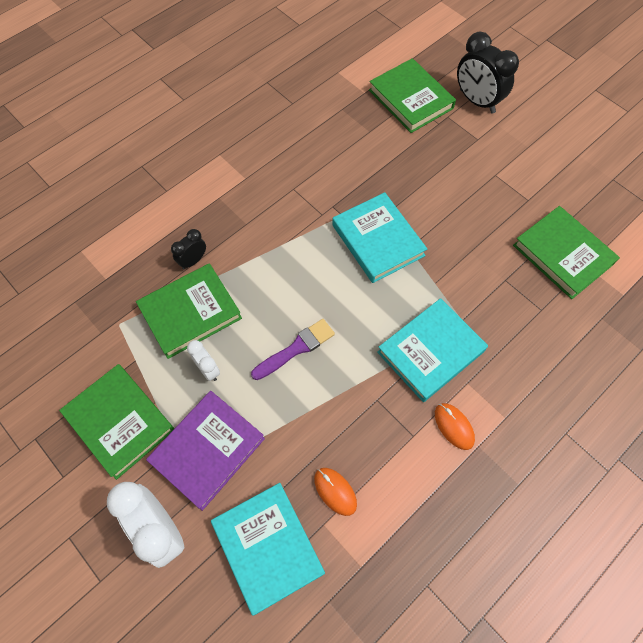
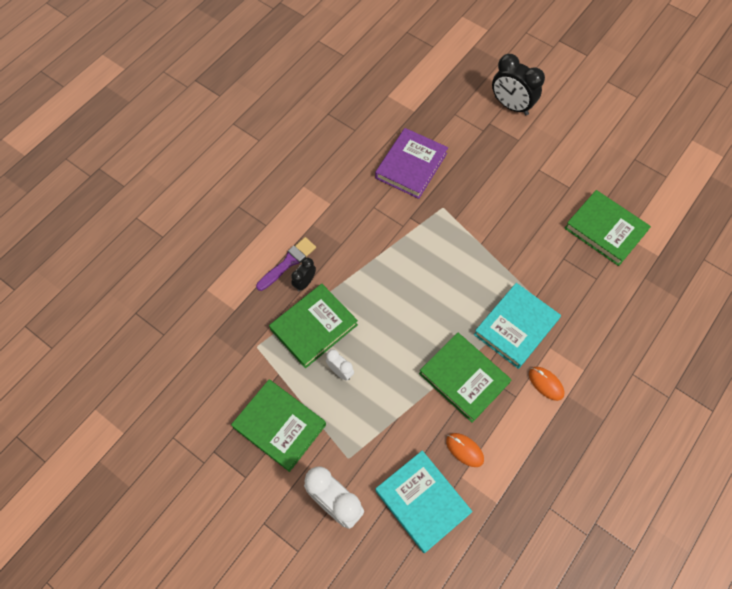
camera: 10 degrees left, 0 degrees up
purple book [146,391,265,511] -> purple book moved to [375,128,448,199]
purple brush [251,319,335,380] -> purple brush moved to [256,237,316,291]
turquoise book [332,192,427,283] -> none
green book [369,58,456,133] -> green book moved to [419,333,511,423]

